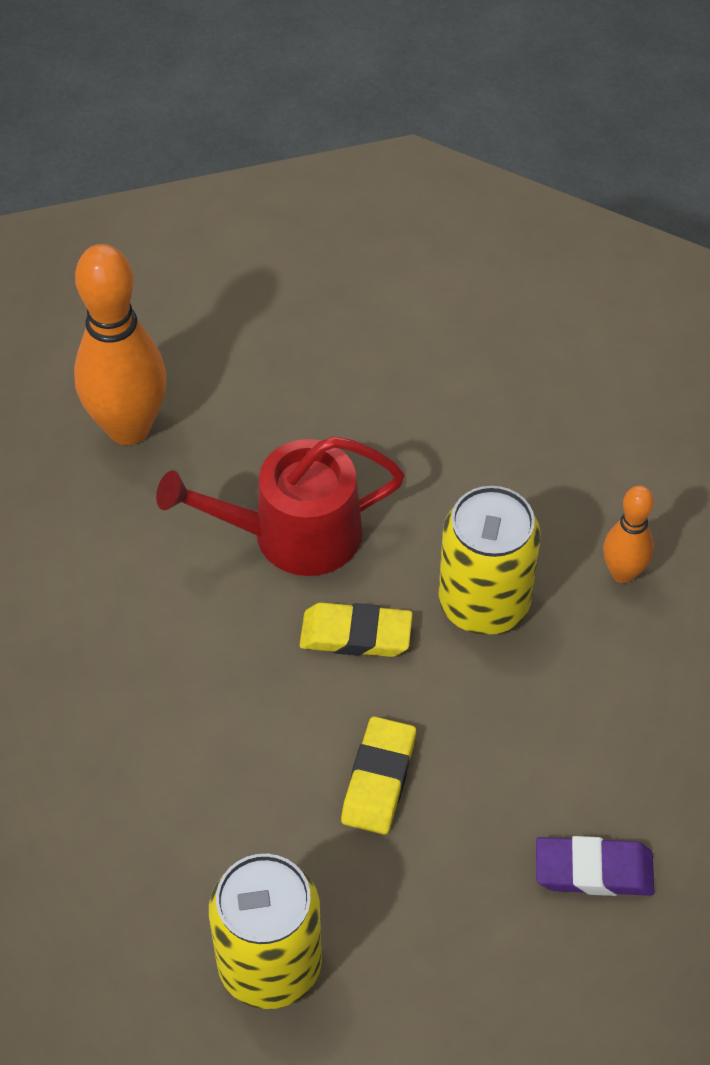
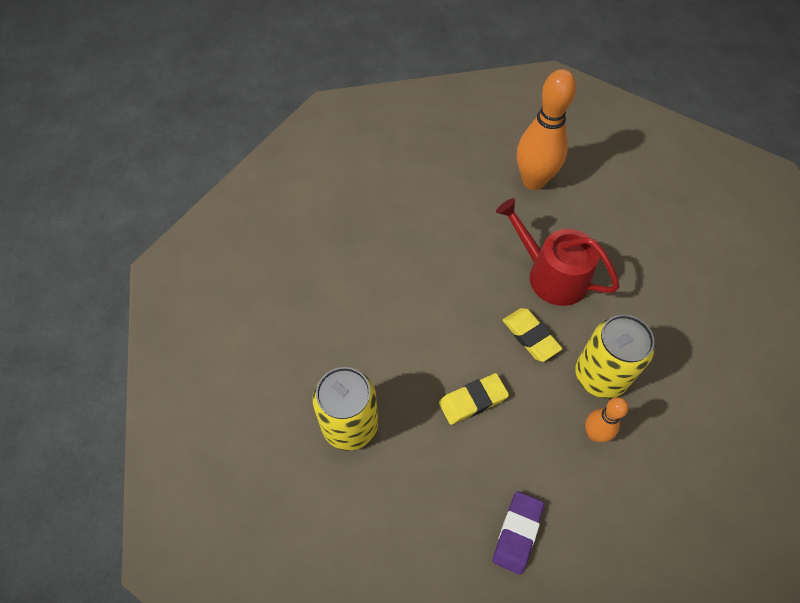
camera: 50 degrees right, 5 degrees up
purple eraser [536,836,654,896] -> purple eraser turned 60 degrees clockwise [493,491,544,575]
orange bowling pin [603,485,654,583] -> orange bowling pin moved to [585,397,628,442]

